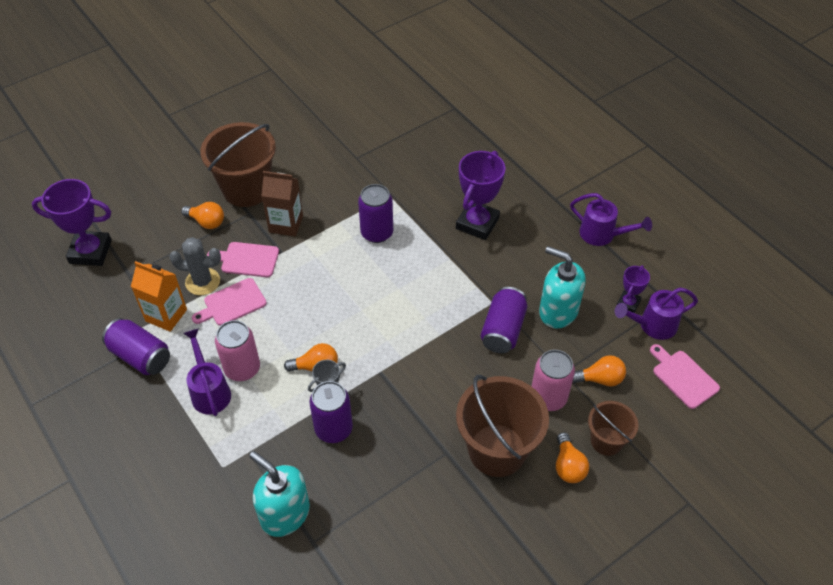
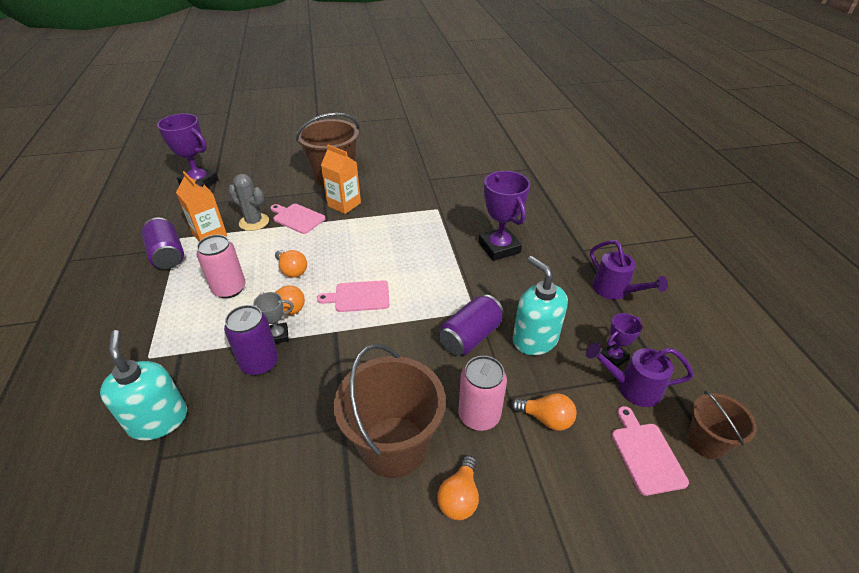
camera: 25 degrees right, 10 degrees down
orange light bulb [181,202,224,229] -> orange light bulb moved to [275,250,307,278]
purple watering can [183,329,231,416] -> none
pink cutting board [192,278,267,326] -> pink cutting board moved to [317,280,389,312]
brown carton [261,171,303,236] -> orange carton [321,145,361,214]
purple can [358,184,393,243] -> none
purple trophy [456,151,505,240] -> purple trophy turned 75 degrees counterclockwise [479,171,530,261]
brown bucket [588,401,639,456] -> brown bucket moved to [688,391,757,459]

